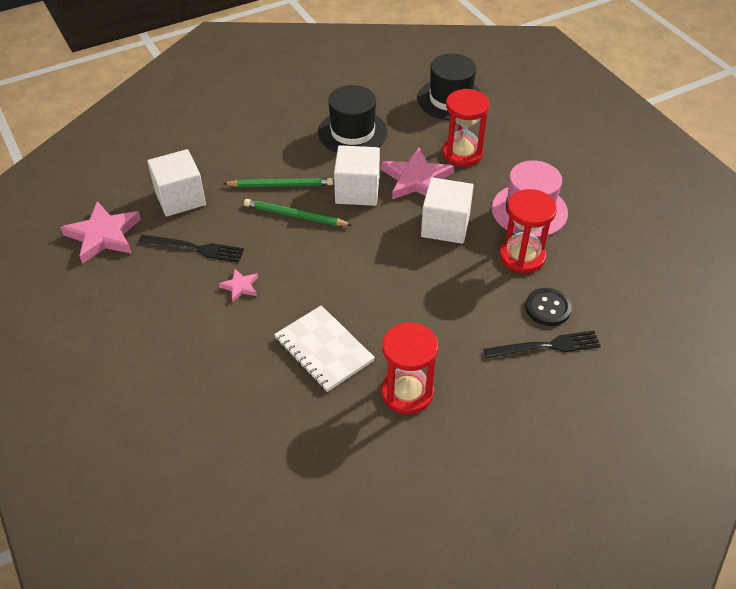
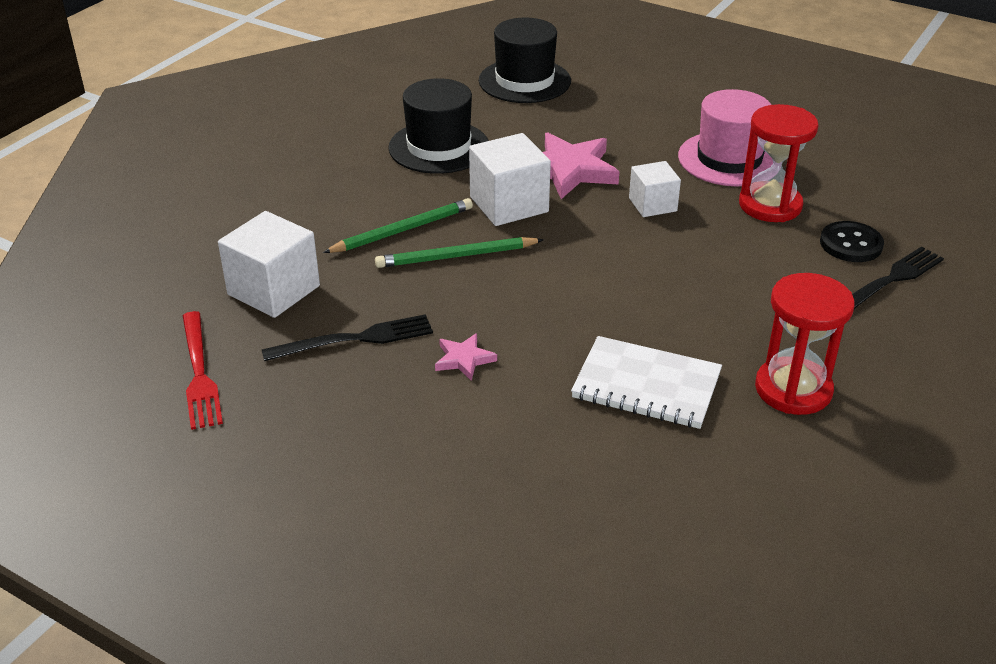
camera: 30 degrees left, 10 degrees down
pink star [60,201,141,264] -> red fork [183,311,223,430]
white cube [421,178,474,244] -> white cube [629,161,681,217], size x0.62
red hourglass [442,89,490,167] -> none

